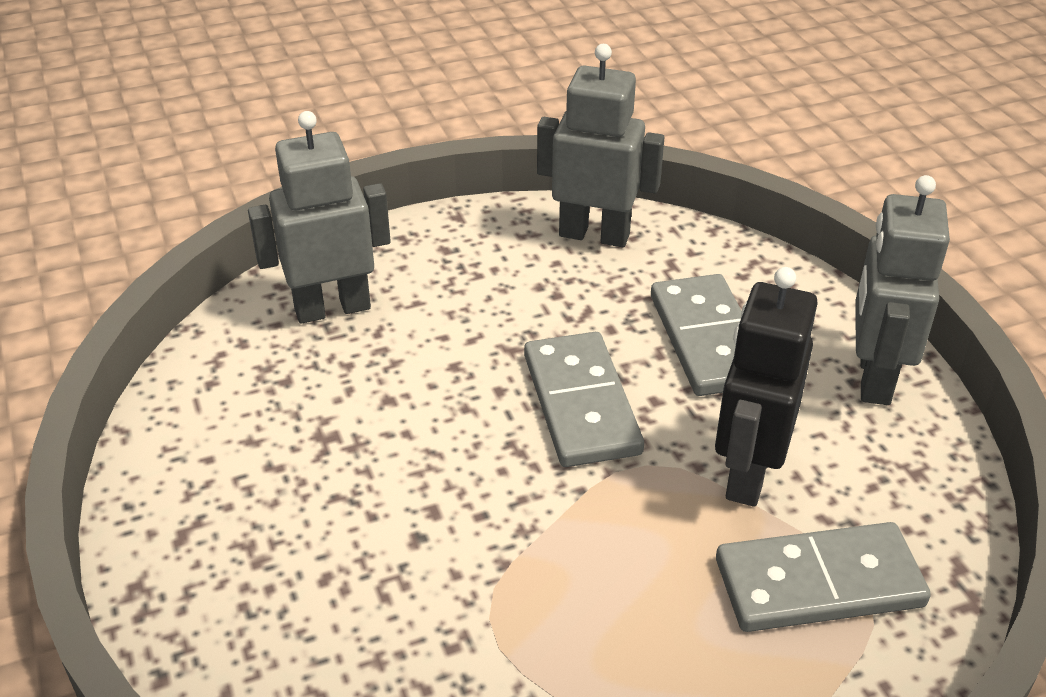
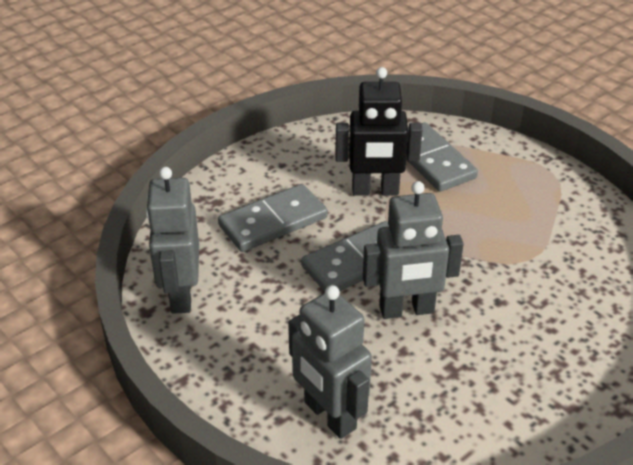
camera: 110 degrees left, 0 degrees up
grey robot [855,175,950,405] -> grey robot moved to [363,181,464,319]

